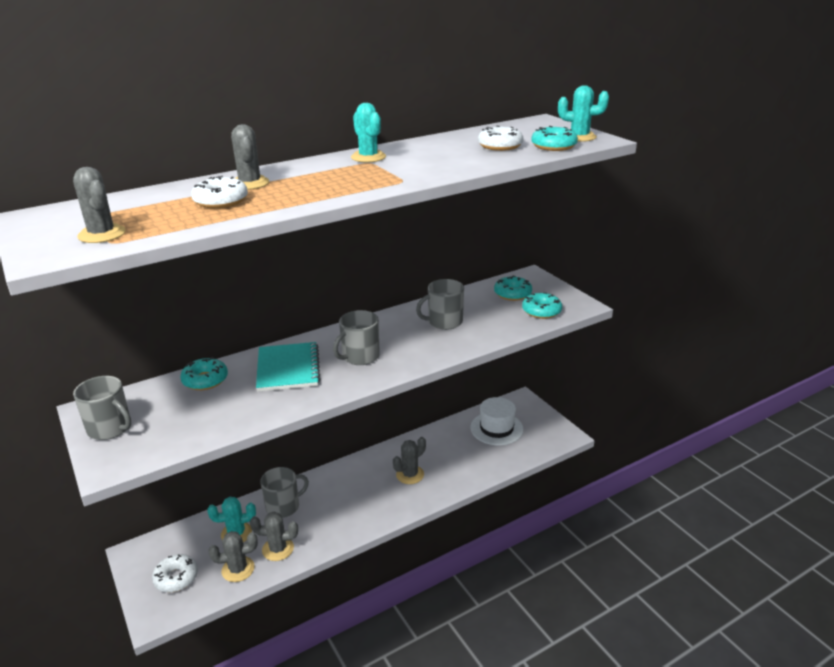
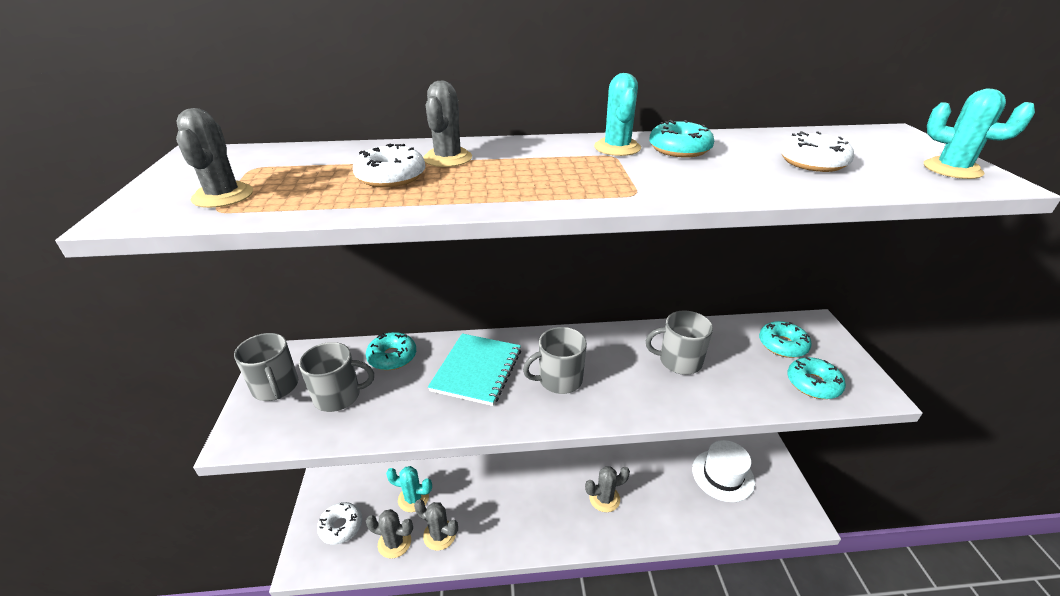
camera: 25 degrees right, 5 degrees up
grey mug [260,467,309,518] -> grey mug moved to [299,342,374,412]
turquoise donut [531,126,578,151] -> turquoise donut moved to [649,120,714,157]

